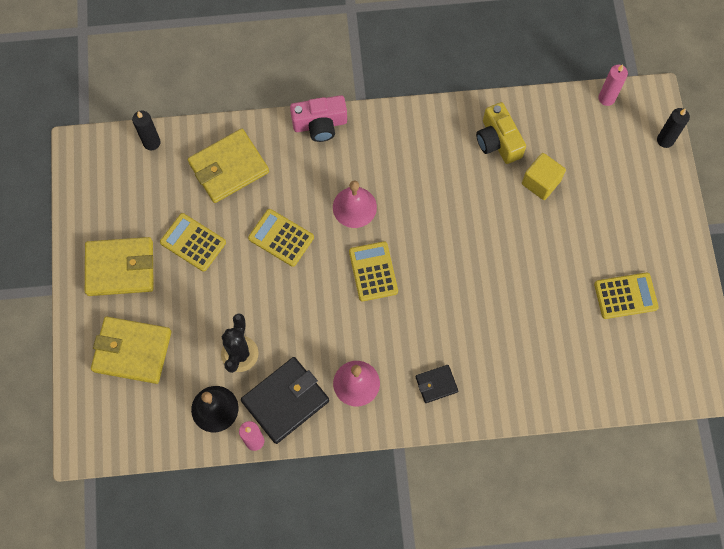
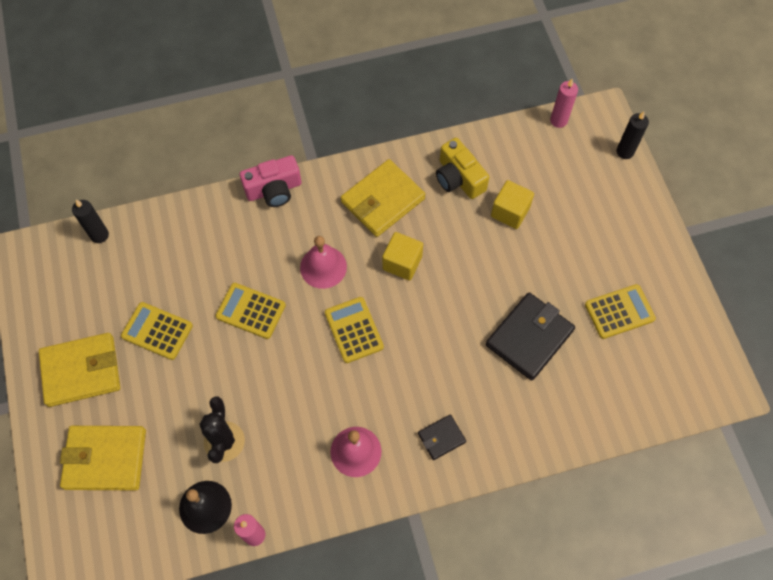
camera: 10 degrees left, 5 degrees down
yellow wallet [188,129,269,203] -> yellow wallet moved to [341,159,425,237]
black wallet [241,357,329,444] -> black wallet moved to [486,292,575,381]
none -> yellow cube [382,232,423,281]

